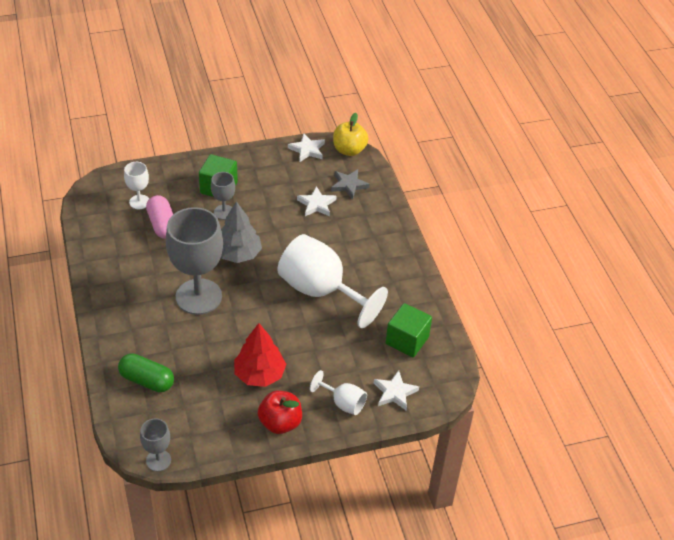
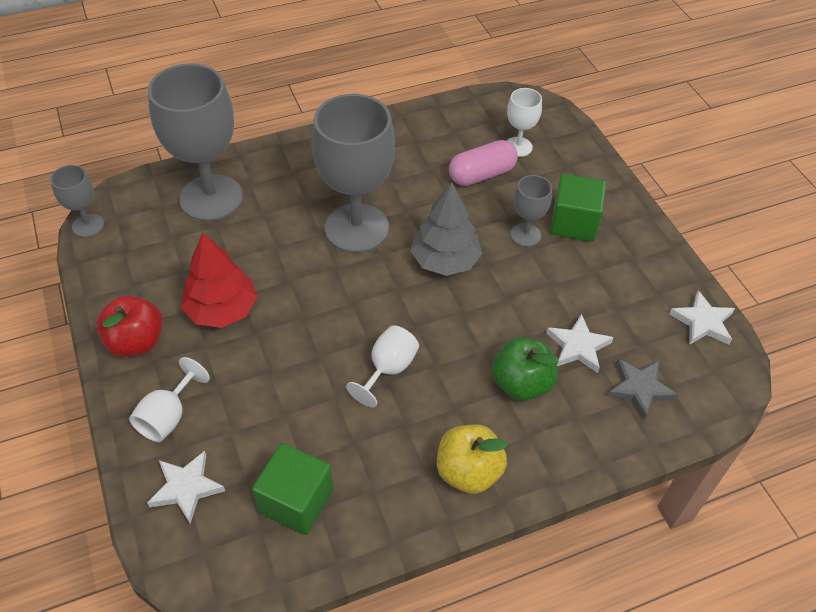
camera: 85 degrees right, 5 degrees up
green capsule [118,353,174,392] -> grey goblet [148,63,243,221]
white goblet [277,234,388,328] -> white goblet [346,325,419,407], size x0.48
yellow apple [333,113,369,156] -> yellow apple moved to [437,424,508,494]
none -> green apple [492,337,559,401]

